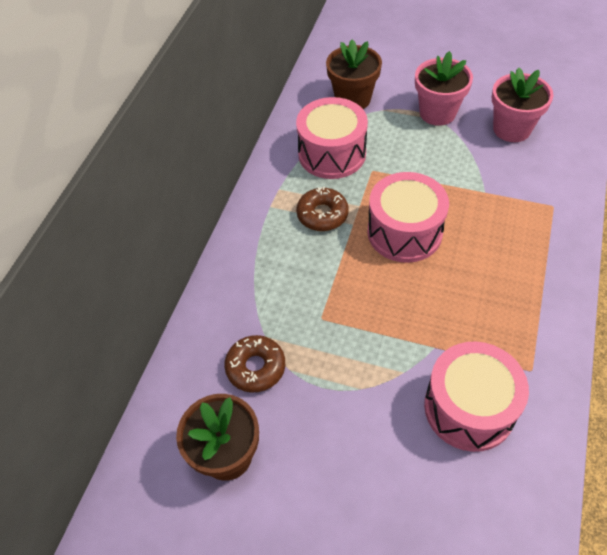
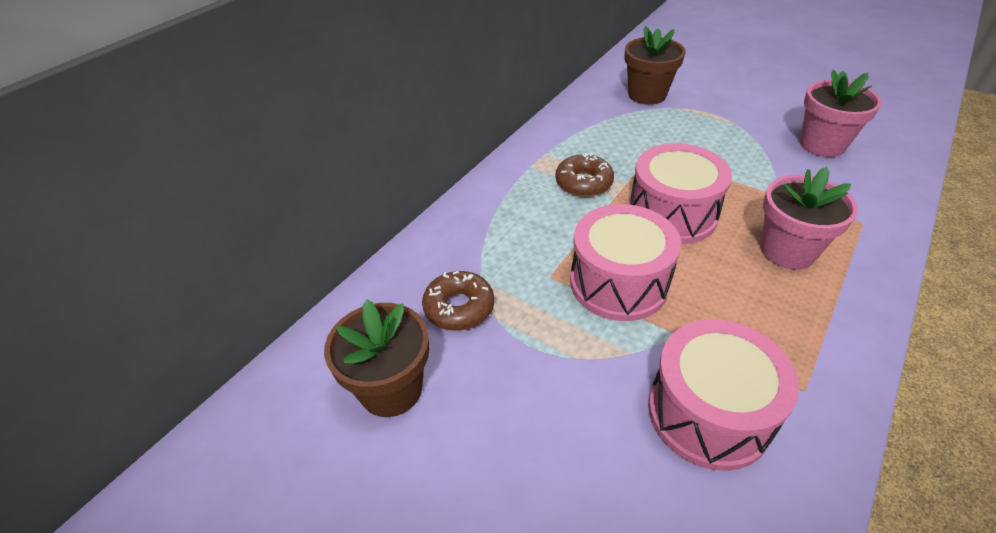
camera: 15 degrees right, 10 degrees down
pink drum [296,97,368,179] -> pink drum moved to [570,204,681,321]
pink flower pot [415,51,473,126] -> pink flower pot moved to [761,167,858,270]

